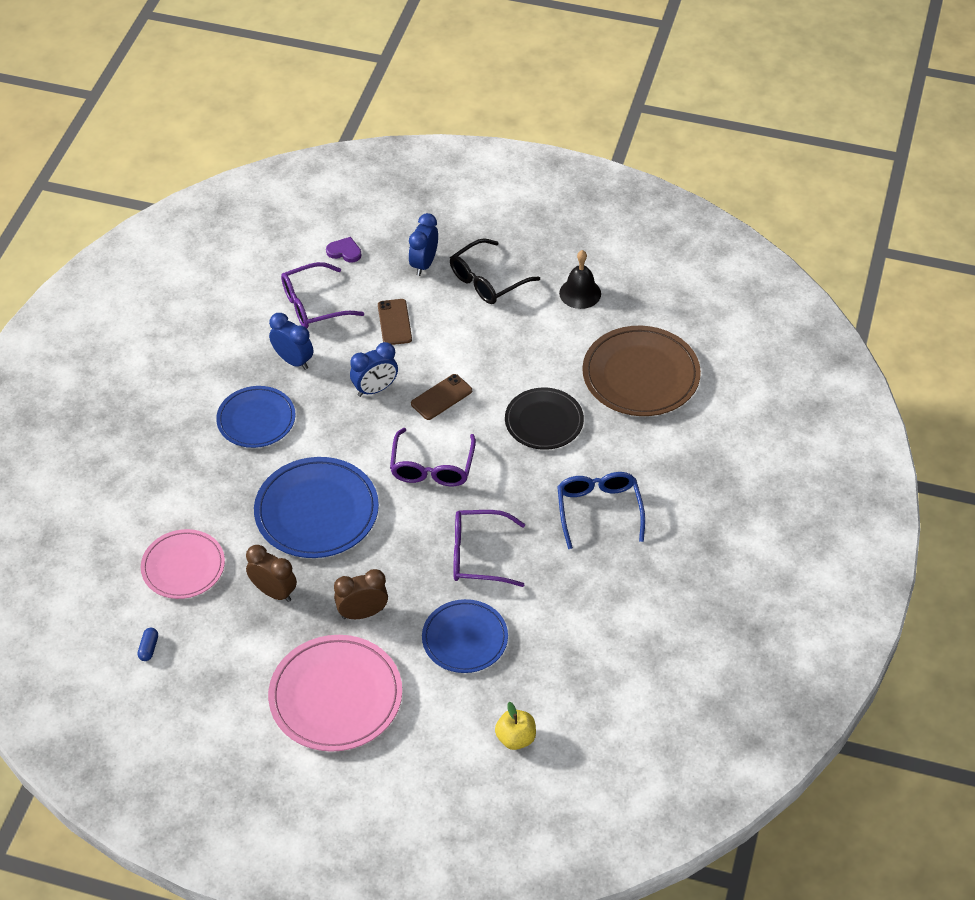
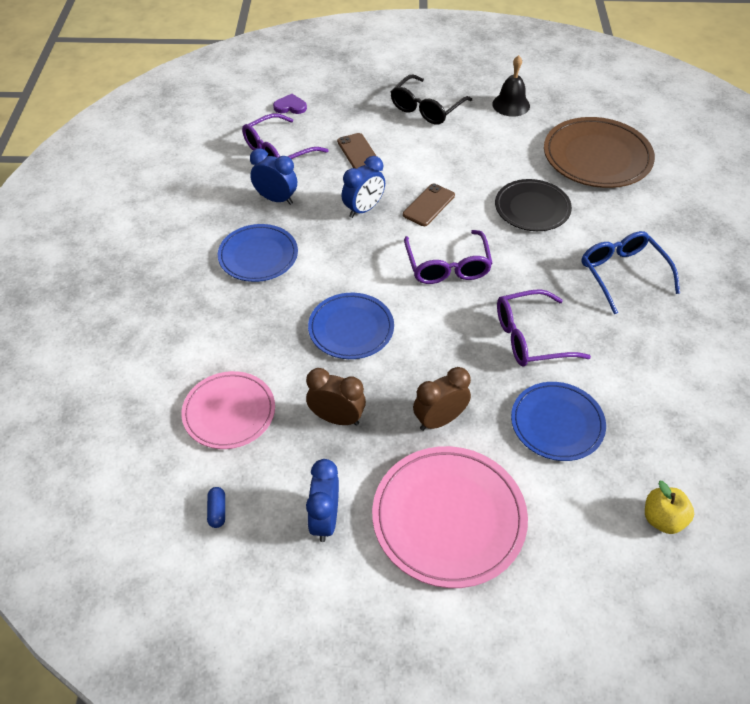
camera: 15 degrees left, 0 degrees up
blue plate [254,457,379,558] -> blue plate [308,293,394,359], size x0.66
blue clock [409,213,438,276] -> blue clock moved to [306,459,339,542]

